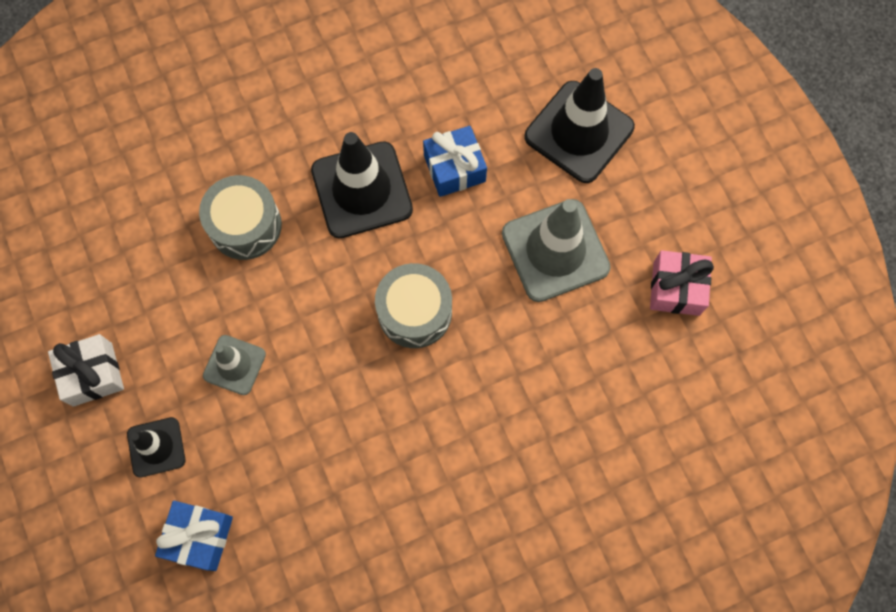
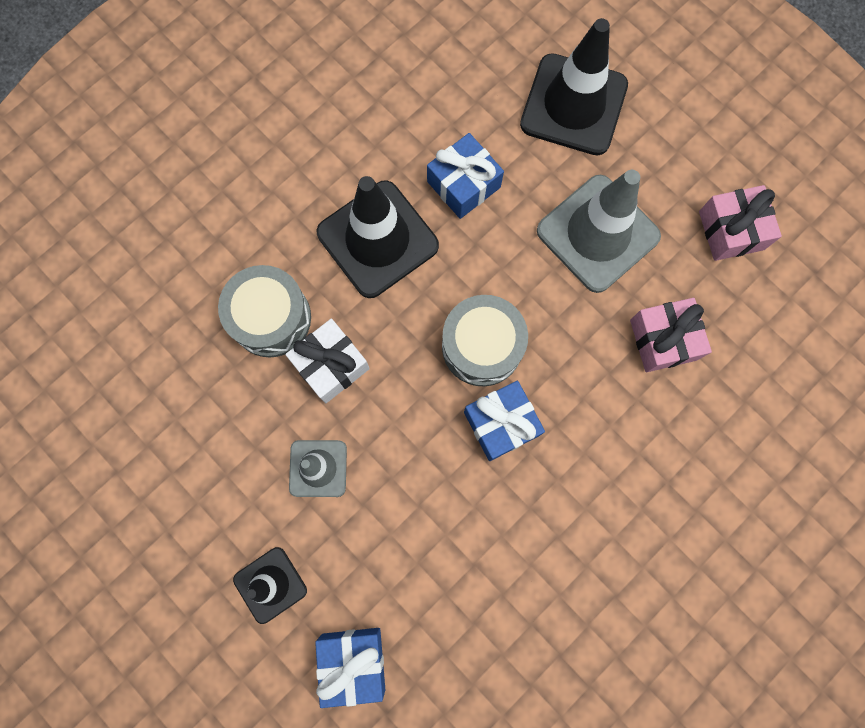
camera: 20 degrees left, 5 degrees up
white gift [48,334,124,407] -> white gift moved to [285,319,370,403]
none -> blue gift [464,381,545,461]
none -> pink gift [630,298,712,372]

